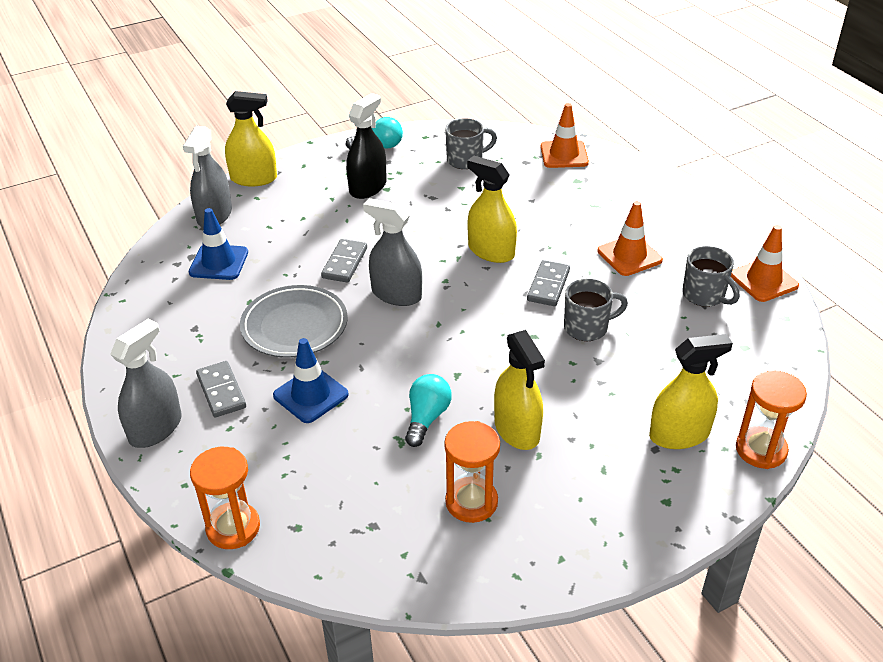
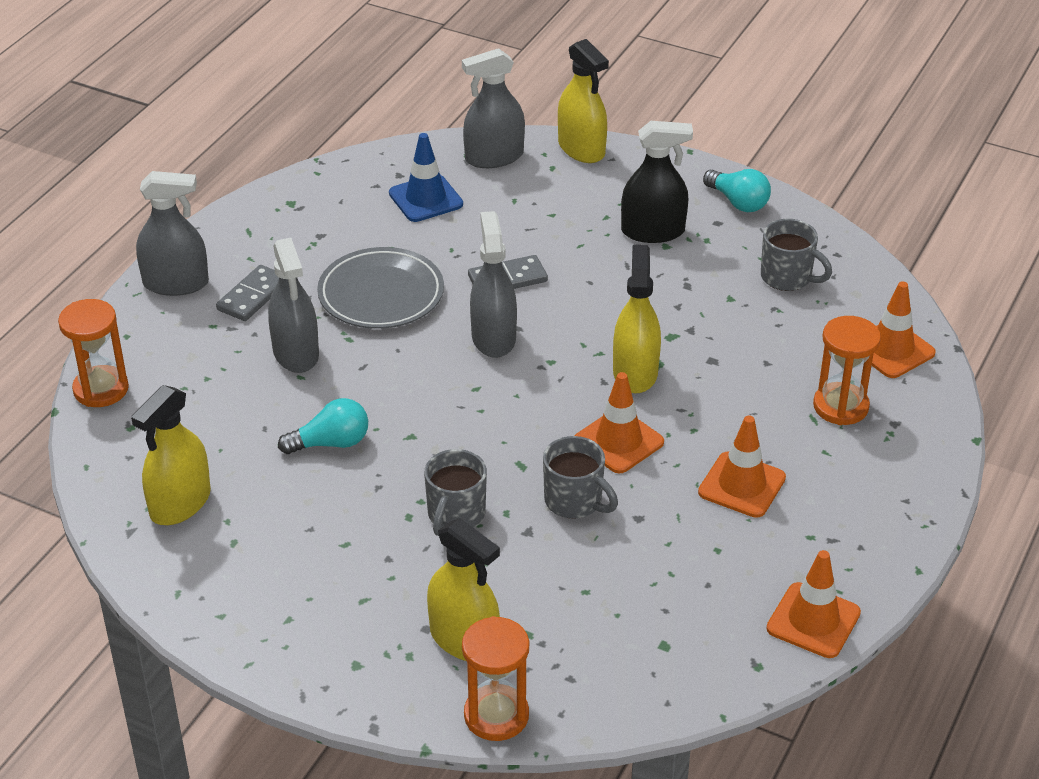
camera: 55 degrees right, 0 degrees up
blue traffic cone [273,338,349,423] -> grey spray bottle [268,238,319,373]
orange hourglass [444,421,500,523] -> orange hourglass moved to [813,316,881,425]
yellow spray bottle [494,330,545,450] -> yellow spray bottle moved to [131,385,211,525]
grey domino [527,260,570,306] -> orange traffic cone [575,372,664,474]
grey mug [682,246,740,307] -> grey mug moved to [424,449,487,536]

